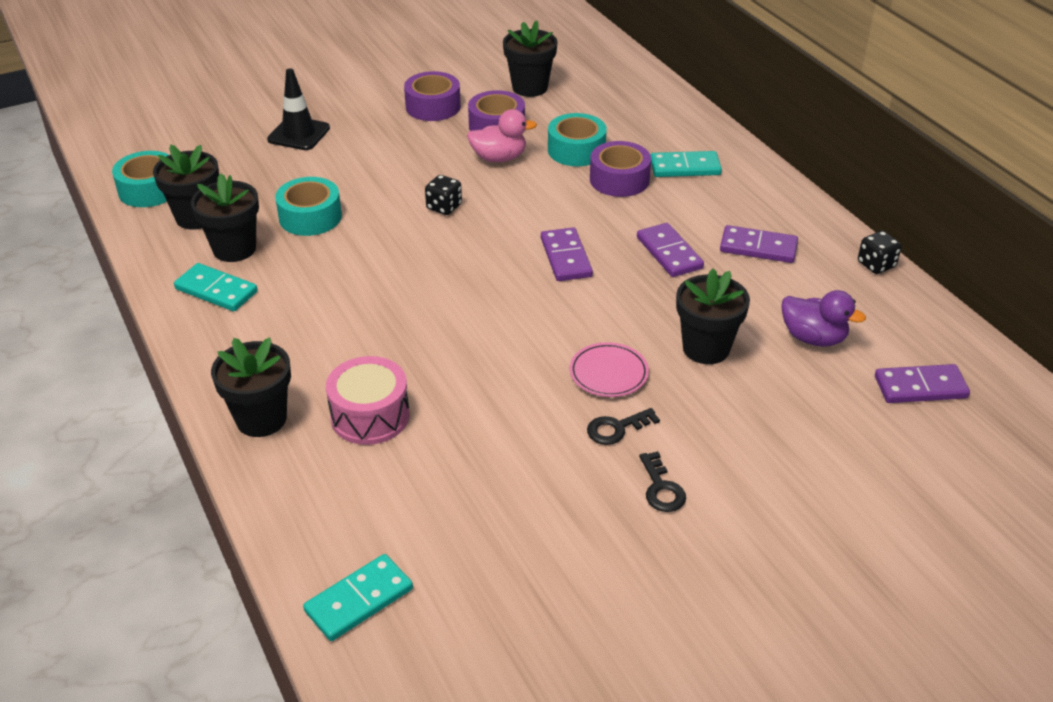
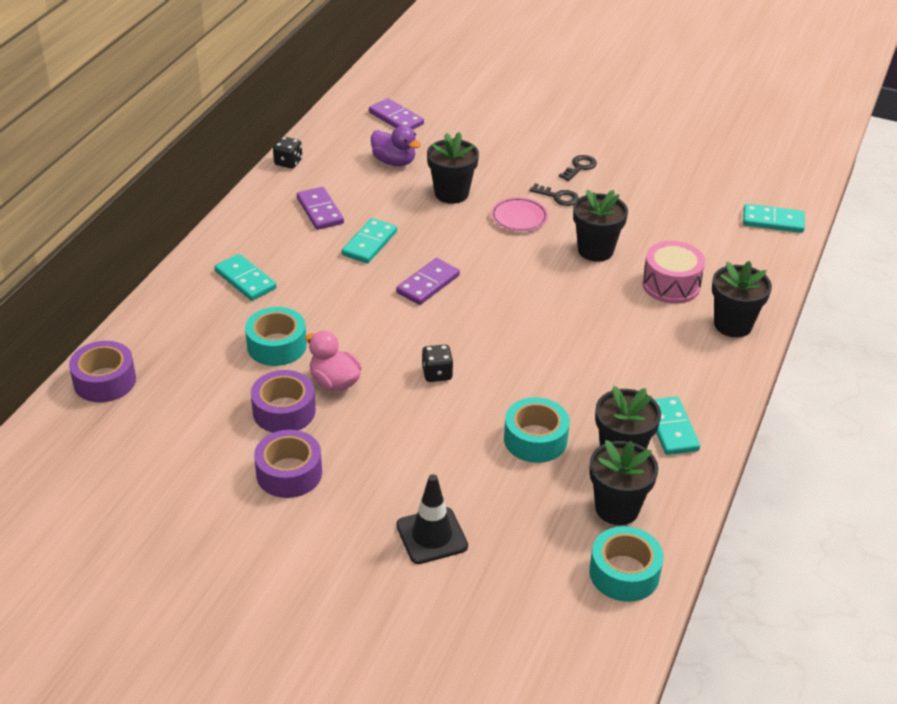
camera: 130 degrees left, 0 degrees up
black flower pot [503,20,558,97] -> black flower pot moved to [573,190,628,262]
purple tape [590,141,651,197] -> purple tape moved to [69,341,136,402]
purple domino [637,223,704,277] -> turquoise domino [342,218,397,263]
purple duck [781,290,866,347] -> purple duck turned 135 degrees clockwise [371,125,421,166]

